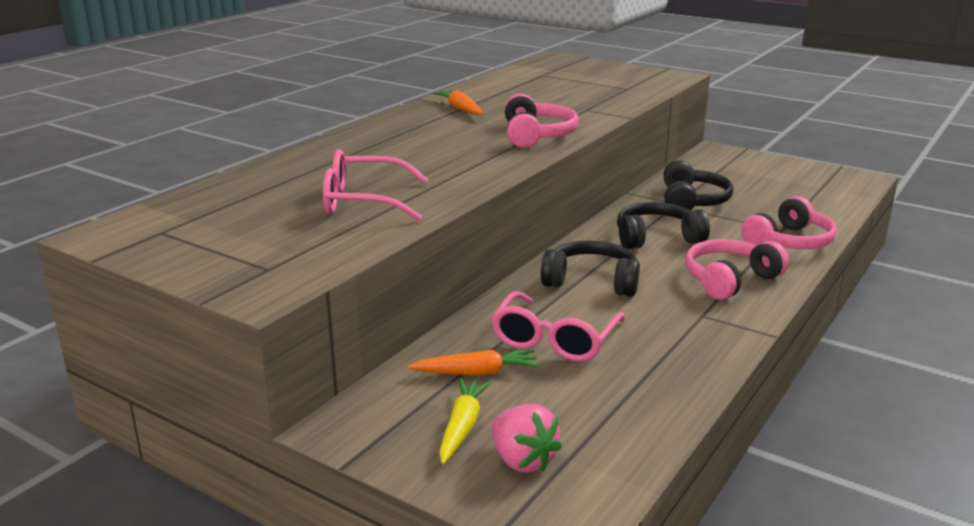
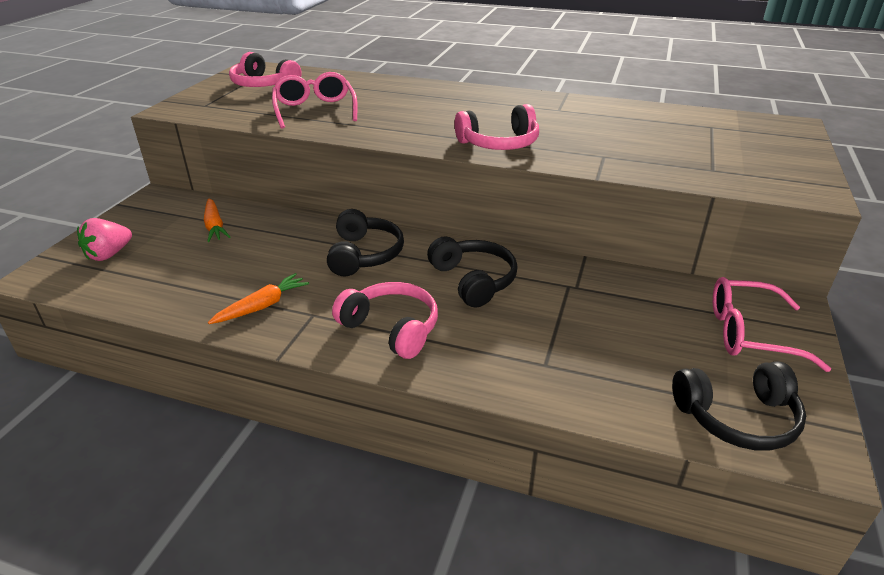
camera: 75 degrees right, 10 degrees up
orange carrot [433,90,483,115] -> orange carrot moved to [208,273,309,324]
yellow carrot [439,378,491,465] -> none
pink glasses [491,291,625,362] -> pink glasses moved to [713,277,831,372]
black headphones [664,160,733,210] -> black headphones moved to [672,361,806,451]
pink headphones [741,196,837,249] -> pink headphones moved to [229,52,302,87]

